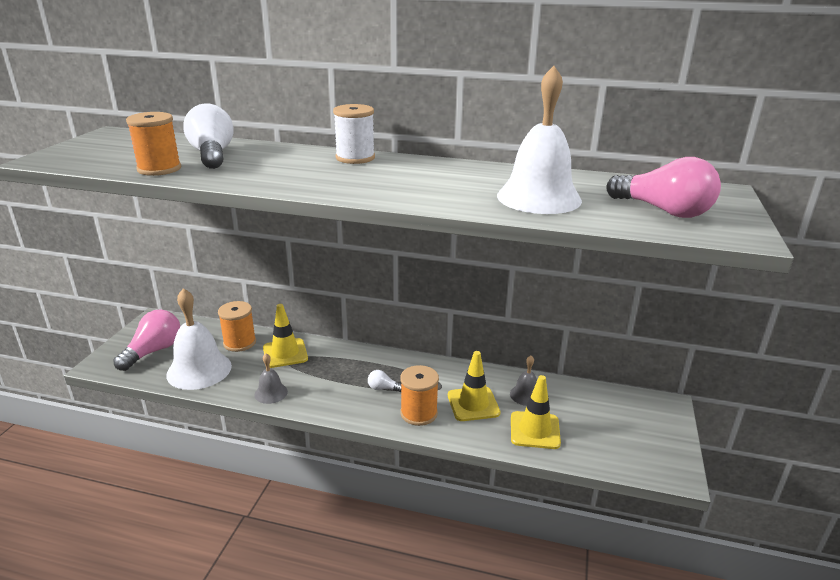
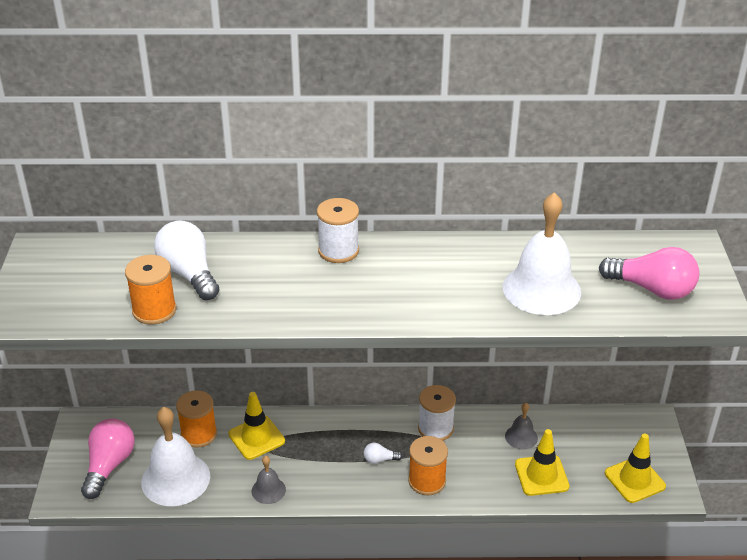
camera: 15 degrees left, 10 degrees up
yellow traffic cone [448,351,500,421] -> yellow traffic cone moved to [605,434,666,503]
none -> white spool [418,385,456,441]

